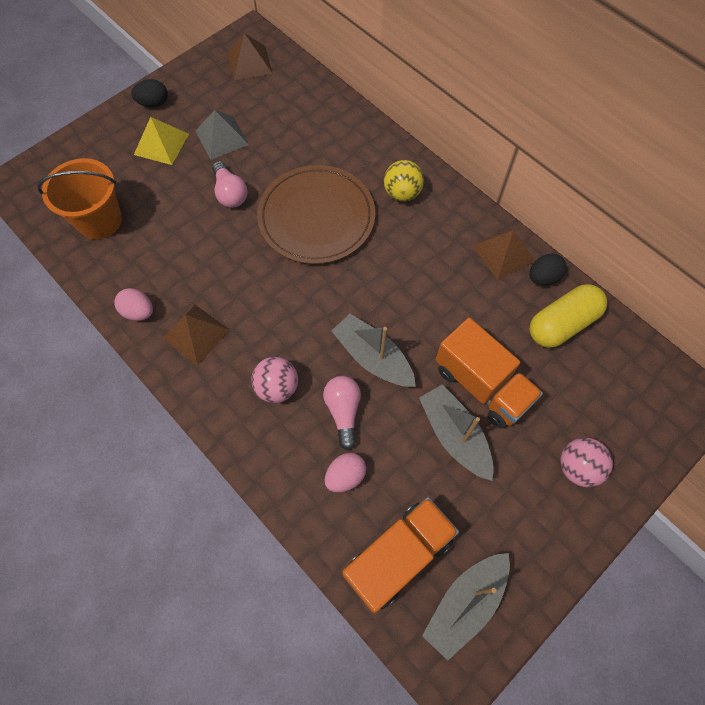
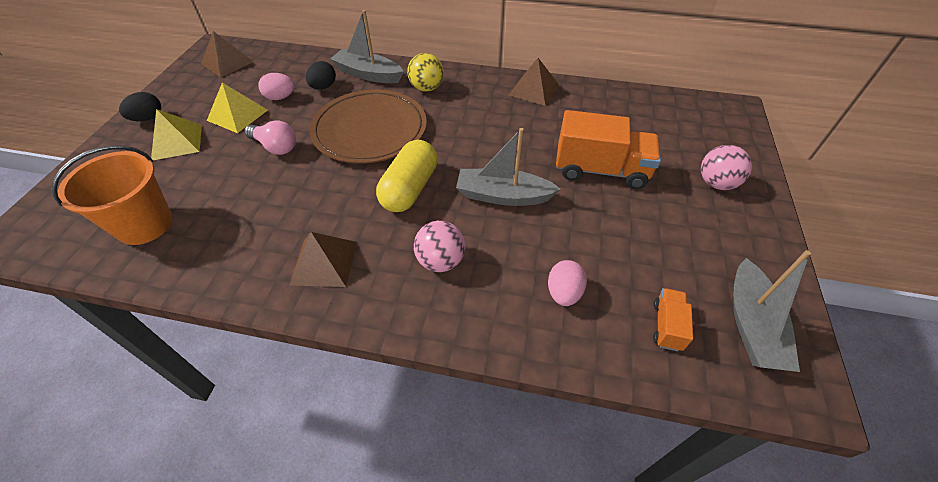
camera: 35 degrees left, 15 degrees down
pink egg [115,288,153,321] -> pink egg moved to [258,73,295,100]
grey pyramid [196,110,249,160] -> yellow pyramid [207,83,268,133]
pink light bulb [323,376,361,450] -> none
orange truck [342,497,459,613] -> orange truck [653,288,693,351], size x0.48
grey boat [419,384,494,481] -> grey boat moved to [330,10,404,83]
black egg [529,253,567,285] -> black egg moved to [306,61,336,90]
yellow capsule [530,284,607,348] -> yellow capsule moved to [376,140,438,212]

